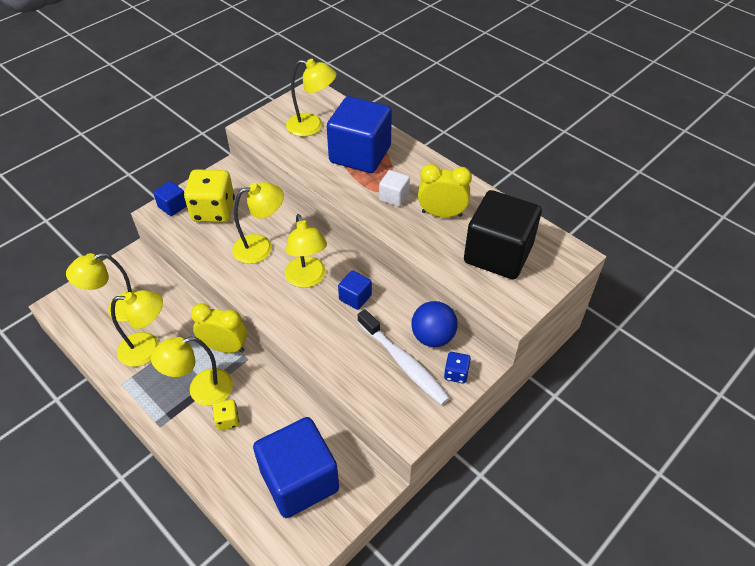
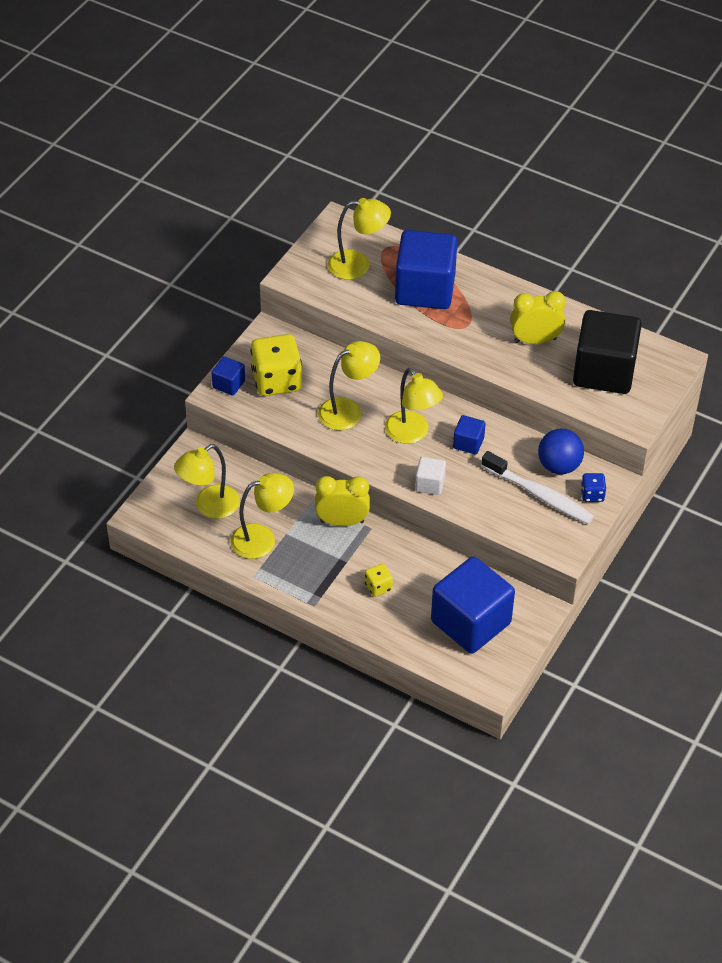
camera: 15 degrees left, 0 degrees up
yellow lamp [151,337,233,406] -> none
white cube [379,170,410,207] -> white cube moved to [415,457,446,495]

